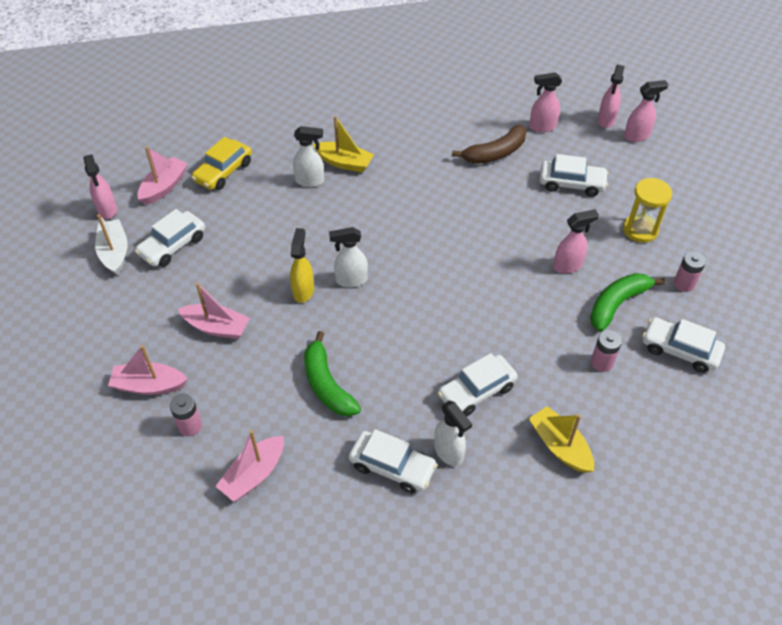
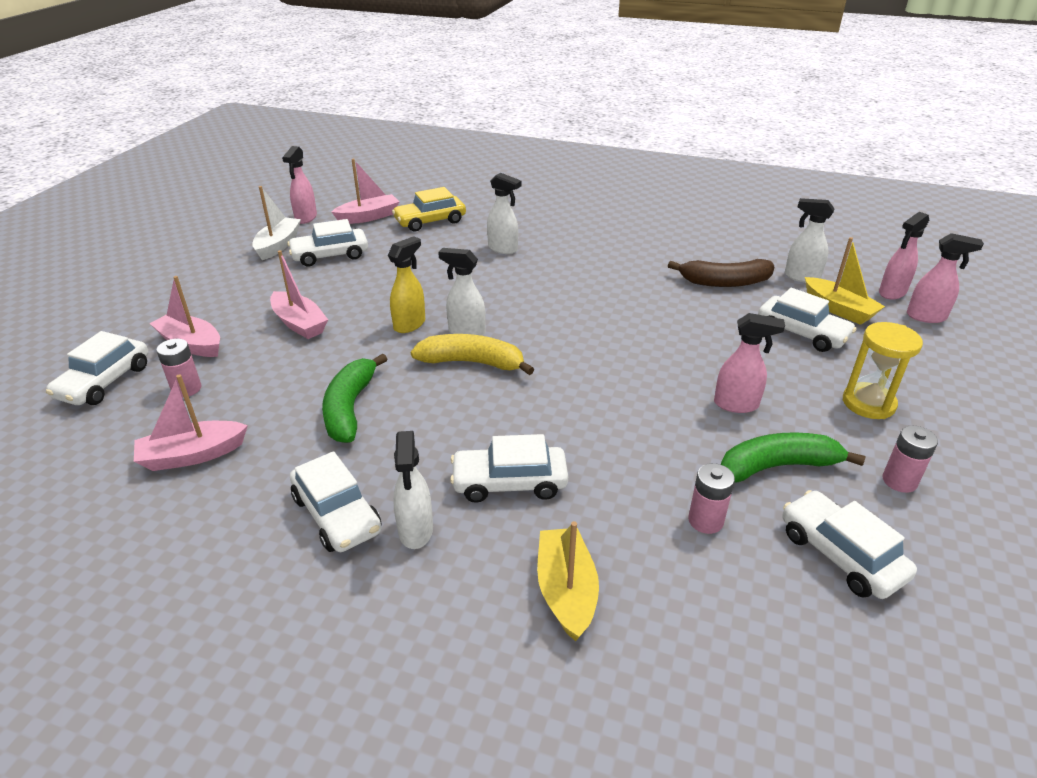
camera: 30 degrees right, 15 degrees down
yellow boat [313,116,374,173] -> yellow boat moved to [805,237,885,325]
pink spray bottle [529,72,562,132] -> white spray bottle [785,198,834,283]
none -> white car [46,331,149,405]
none -> yellow banana [411,334,534,375]

